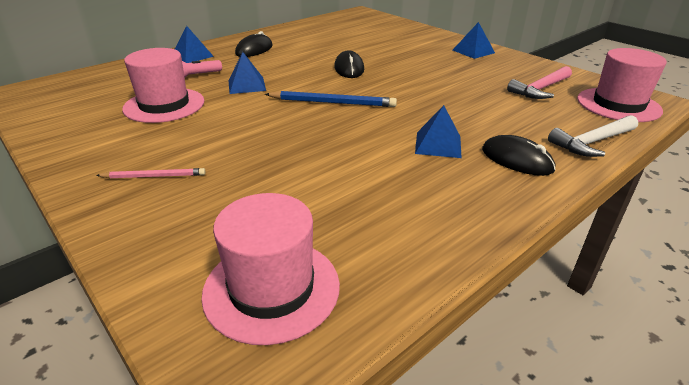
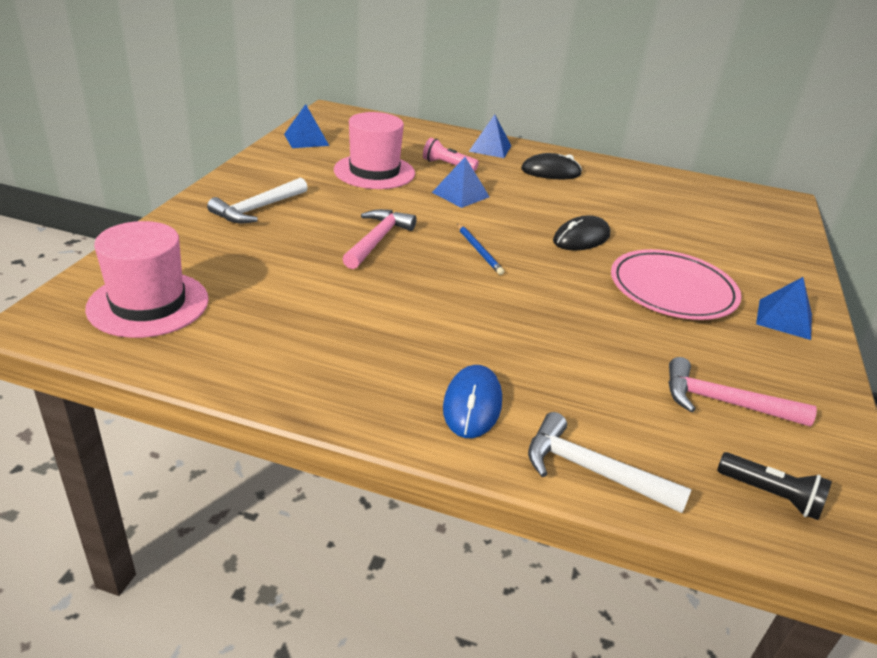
camera: 55 degrees right, 0 degrees up
pink pencil [96,168,206,179] -> white hammer [207,177,308,223]
blue pencil [265,91,397,107] -> blue pencil [457,224,504,275], size x0.61
blue pyramid [415,105,462,158] -> blue pyramid moved to [284,104,329,148]
black mouse [482,135,555,176] -> blue mouse [443,365,502,438]
pink hat [577,48,667,122] -> black flashlight [717,452,832,520]
none -> pink hammer [343,209,416,269]
none -> pink plate [611,249,742,320]

